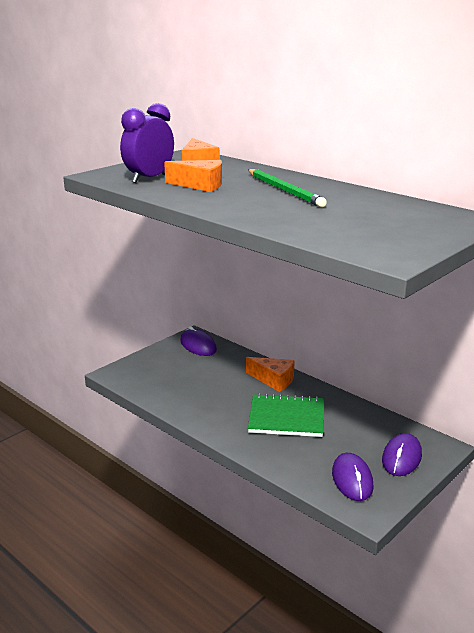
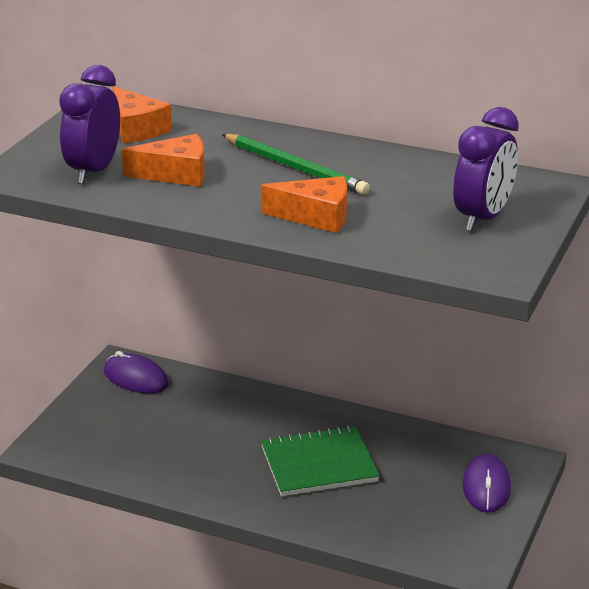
camera: 20 degrees left, 5 degrees up
orange cheese [246,357,295,392] -> orange cheese moved to [261,176,347,233]
purple mouse [332,453,374,501] -> none
none -> purple clock [453,107,519,232]

